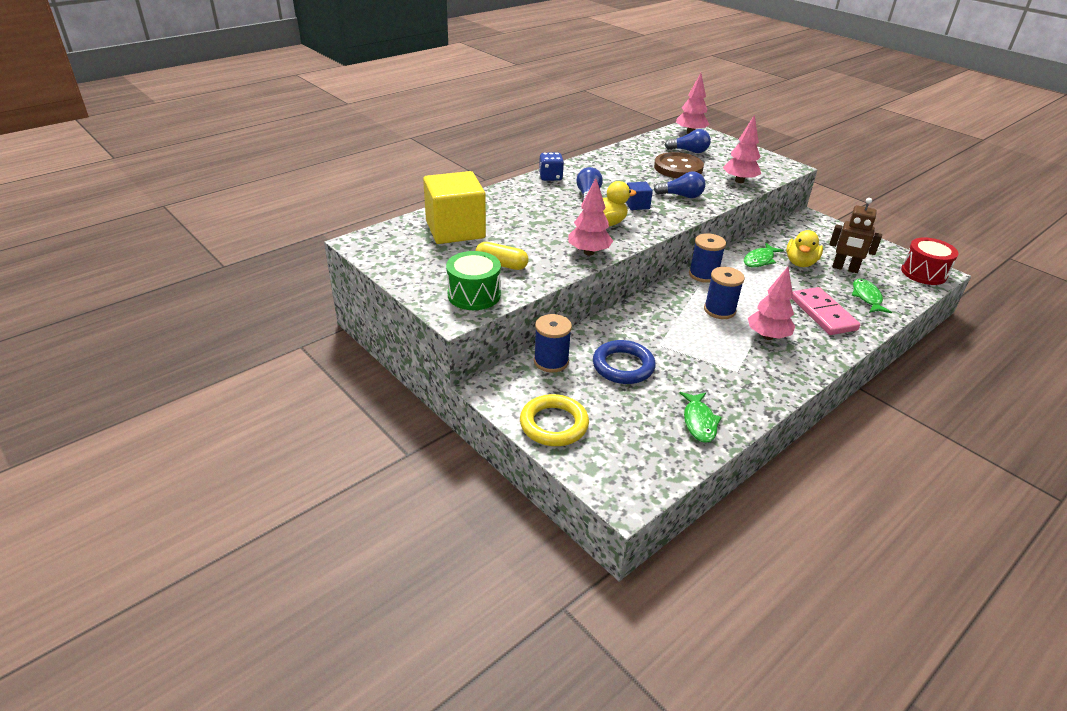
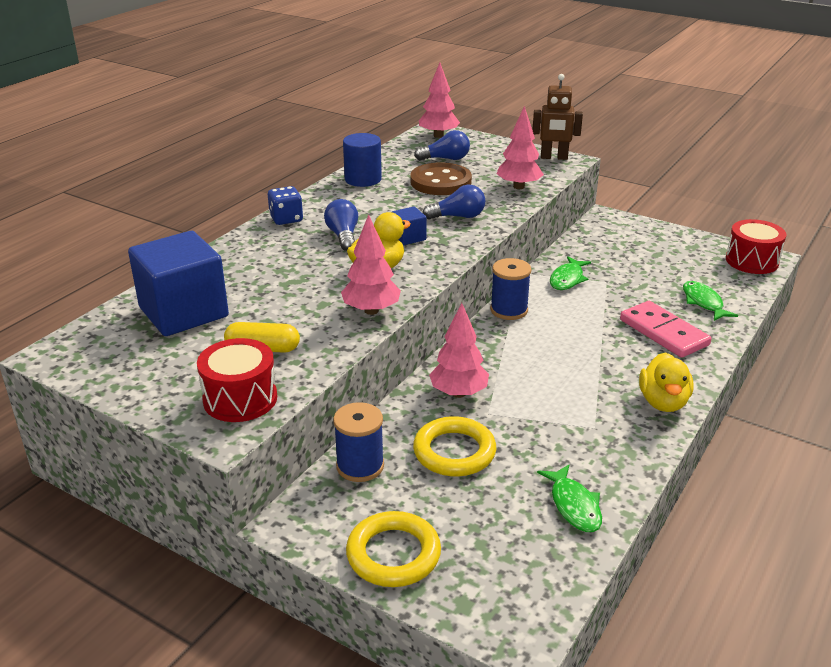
camera: 15 degrees left, 5 degrees down
yellow cube [423,171,486,244] -> blue cube [128,231,229,336]
green drum [446,251,501,310] -> red drum [197,338,277,422]
blue ring [593,340,656,384] -> yellow ring [413,416,496,477]
blue spool [704,267,745,319] -> none
pink tree [748,267,795,340] -> pink tree moved to [429,303,489,398]
yellow duck [786,230,823,267] -> yellow duck moved to [639,352,694,412]
brown robot [829,198,882,273] -> brown robot moved to [532,74,583,160]
none -> blue cylinder [343,133,382,187]

